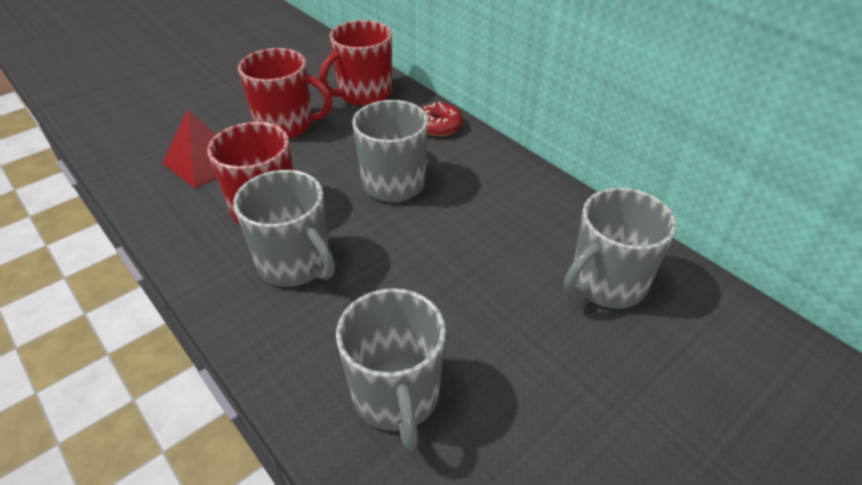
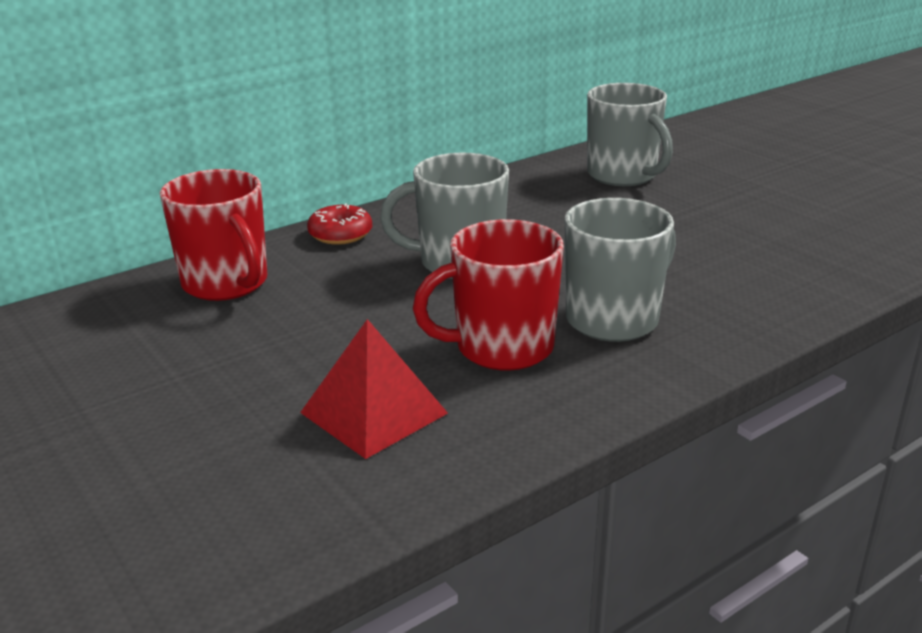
camera: 85 degrees left, 15 degrees down
red mug [238,48,333,139] -> none
grey mug [336,288,446,450] -> none

